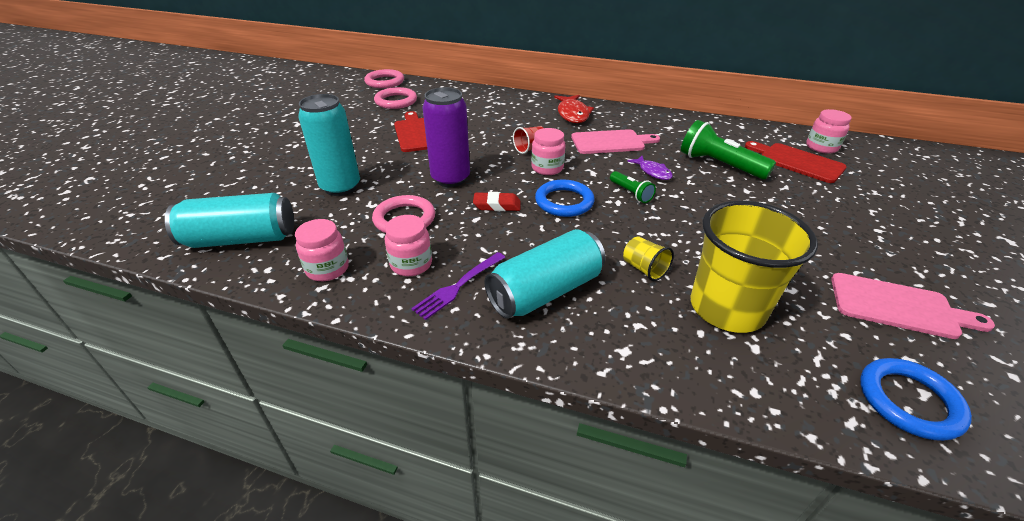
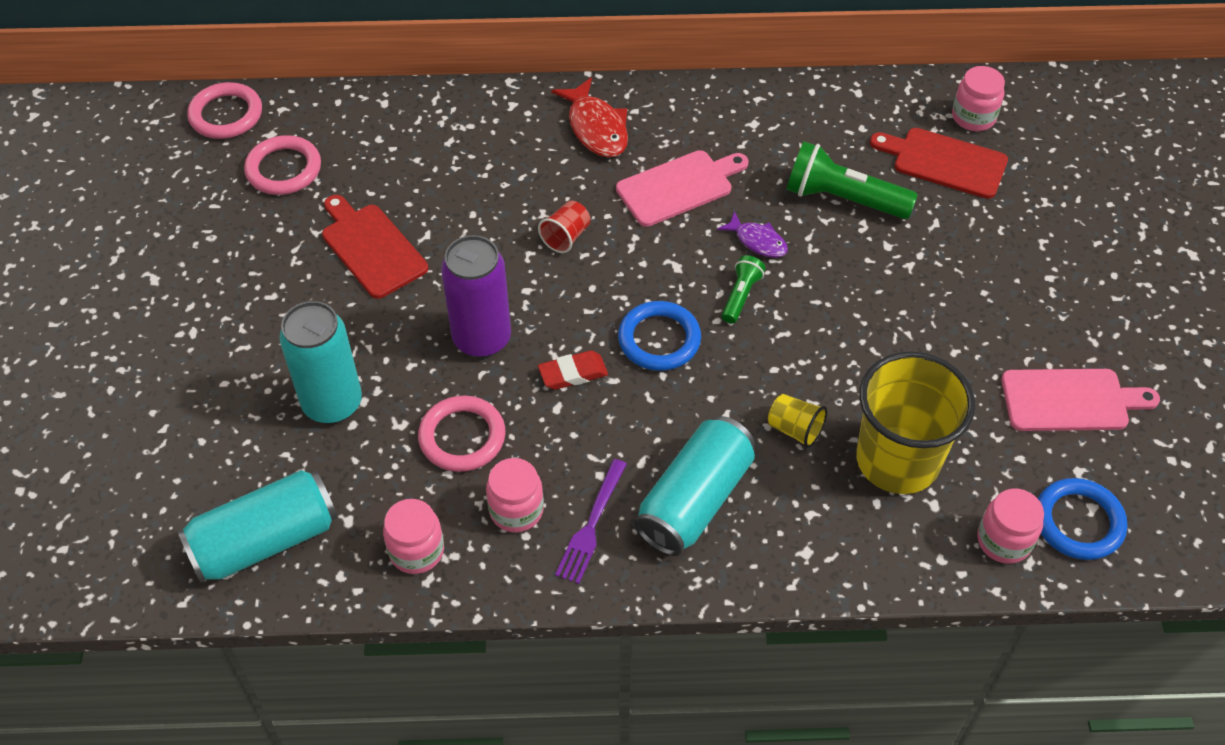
camera: 20 degrees left, 15 degrees up
pink jar [531,128,566,175] -> pink jar moved to [977,489,1044,564]
green flashlight [610,171,656,203] -> green flashlight turned 105 degrees counterclockwise [722,255,766,324]

